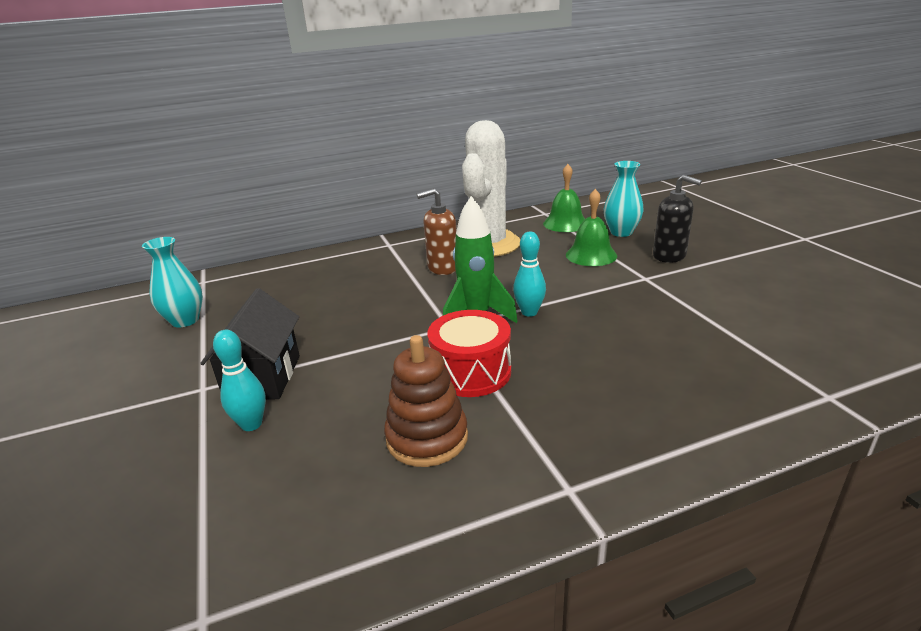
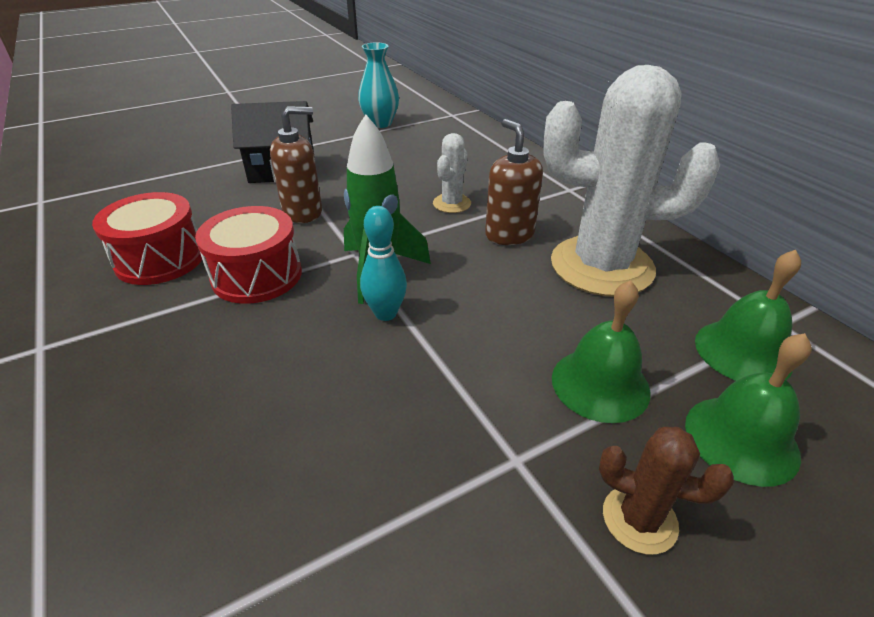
camera: 80 degrees right, 10 degrees up
turquoise bowling pin [213,330,266,431] -> none
brown stacking toy [384,335,468,467] -> red drum [92,192,202,285]
turquoise vase [604,161,644,237] -> green bell [685,333,812,487]
black soap dispenser [653,175,702,263] -> brown cactus [599,427,734,554]
none -> brown soap dispenser [270,106,322,223]
none -> white cactus [433,133,471,213]

